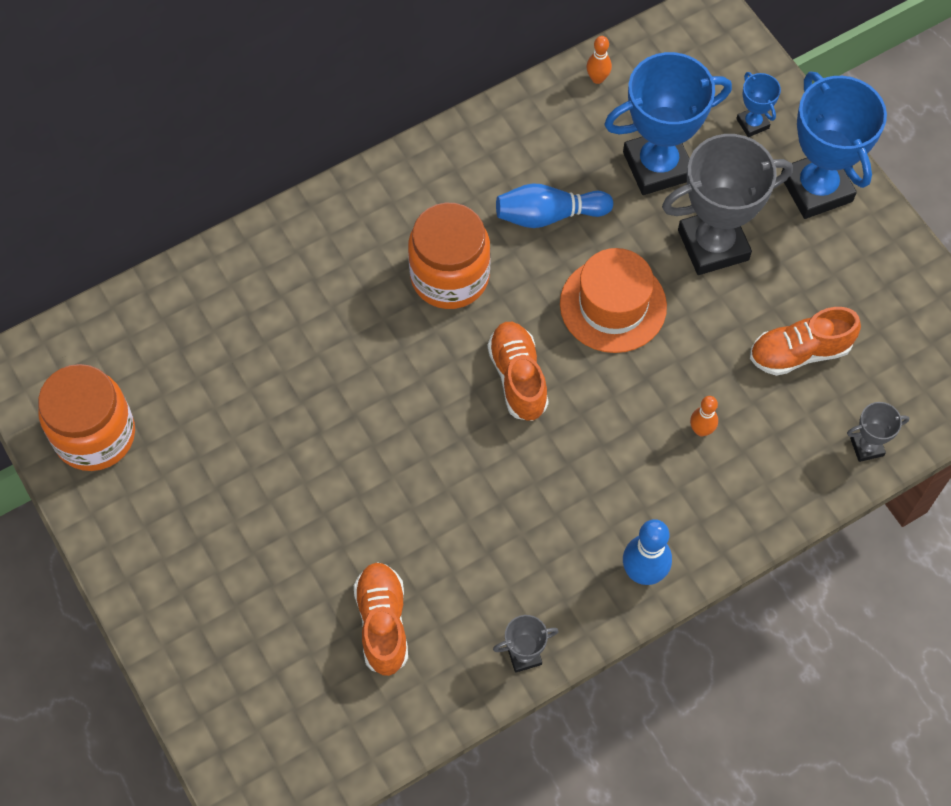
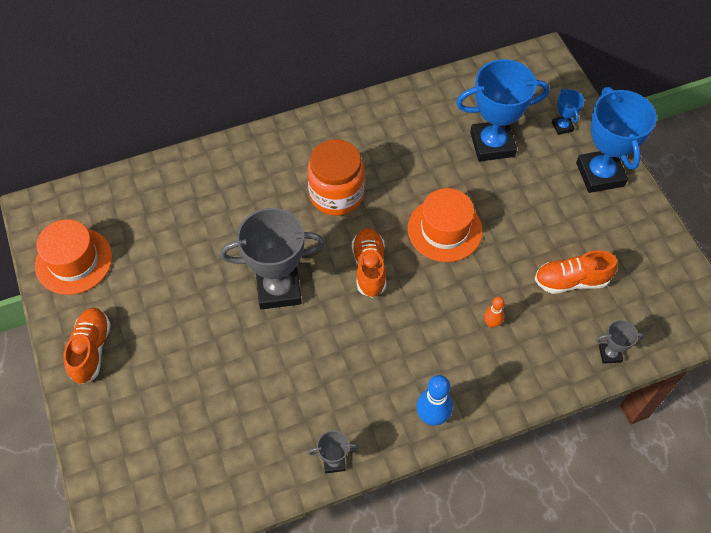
camera: 10 degrees right, 5 degrees down
orange jar [38,364,135,471] -> orange hat [35,219,112,295]
orange shoe [354,562,408,676] -> orange shoe moved to [63,308,111,384]
blue bowling pin [496,183,613,228] -> none
orange bowling pin [586,36,612,84] -> none
grey trophy [662,134,793,275] -> grey trophy moved to [220,208,325,310]

